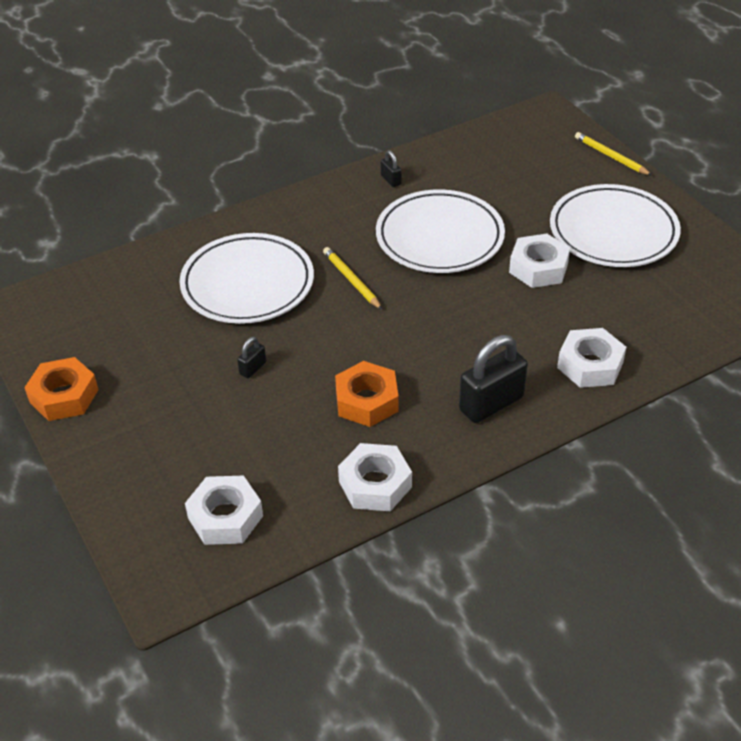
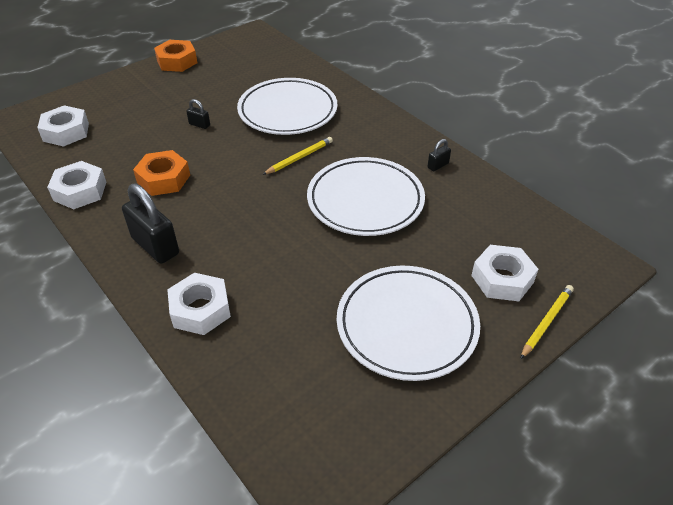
camera: 80 degrees right, 0 degrees up
white nut [509,234,570,288] -> white nut moved to [471,245,538,301]

